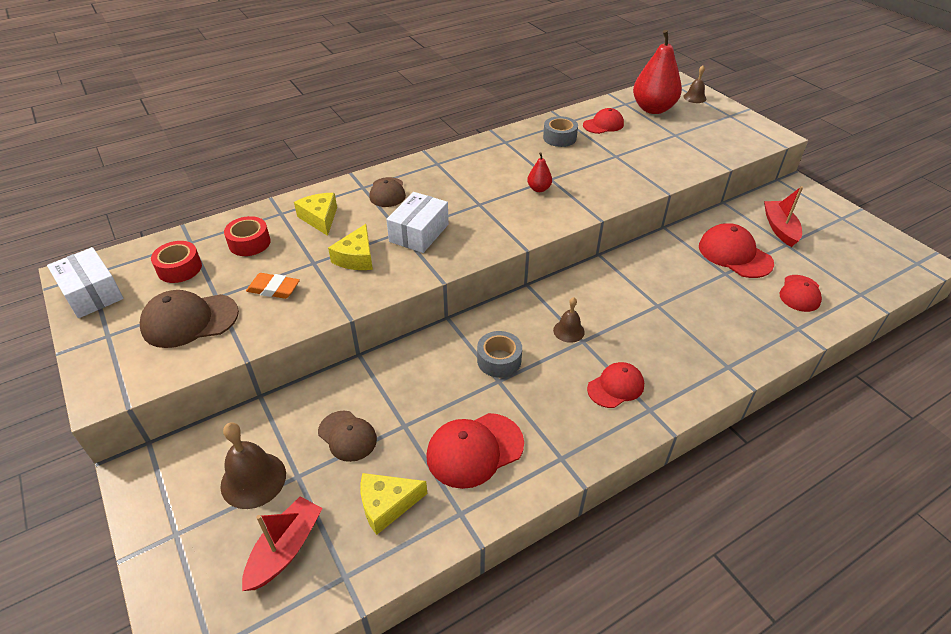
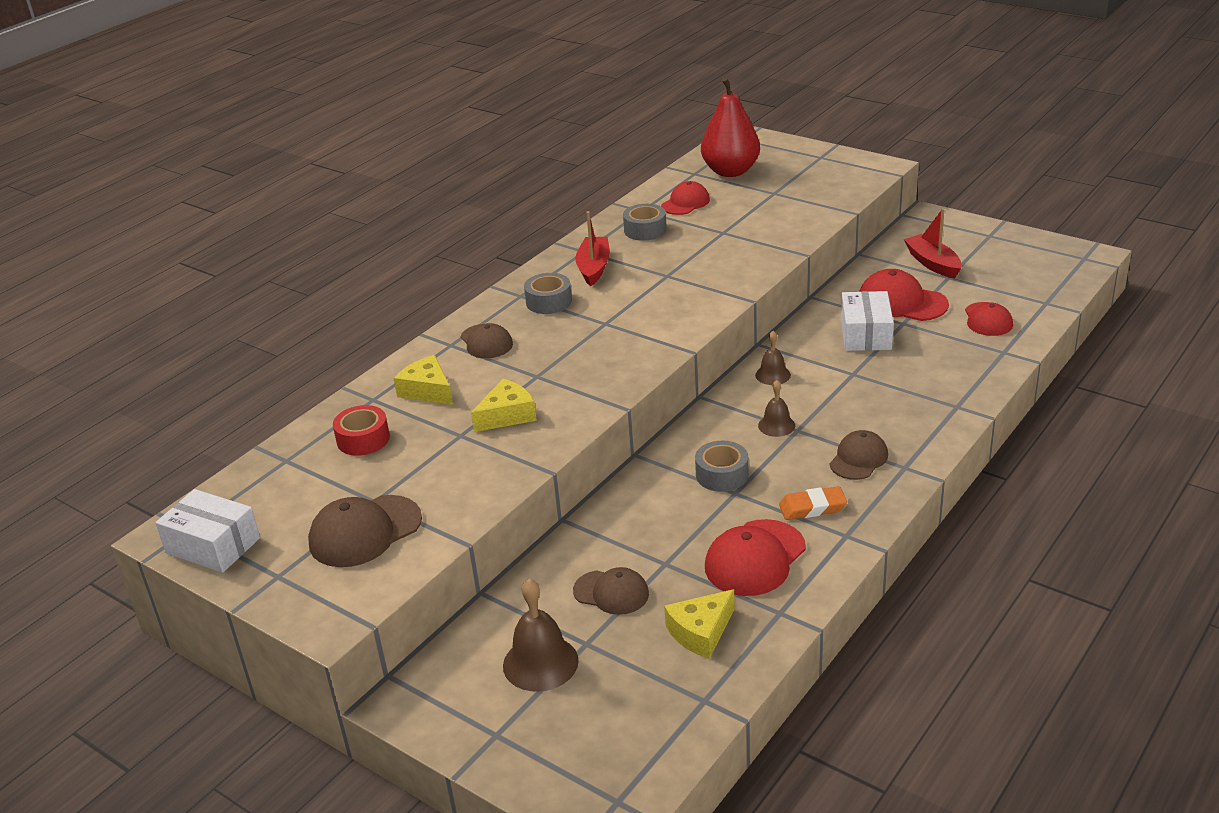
camera: 20 degrees left, 10 degrees down
red tape [151,241,202,283] -> none
red boat [242,496,322,591] -> red boat moved to [575,211,610,286]
orange eraser [246,273,300,299] -> orange eraser moved to [779,486,847,520]
yellow cheese [328,224,373,270] -> yellow cheese turned 120 degrees counterclockwise [471,379,537,432]
white box [386,192,449,253] -> white box moved to [841,291,894,351]
red pear [527,152,552,192] -> none
red cap [587,362,644,408] -> brown cap [829,430,888,480]
brown bell [683,65,706,103] -> brown bell moved to [755,331,791,385]
none -> grey tape [524,273,572,314]

